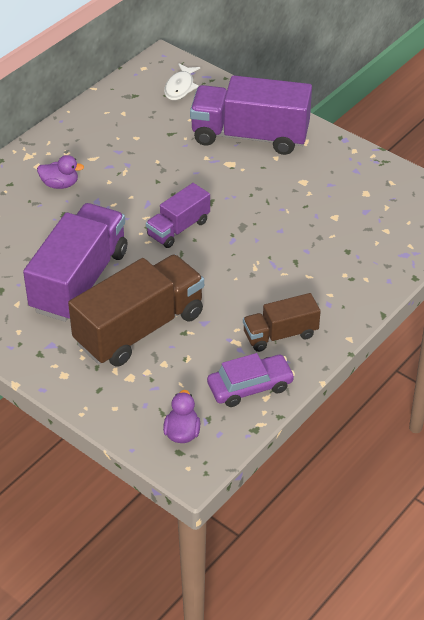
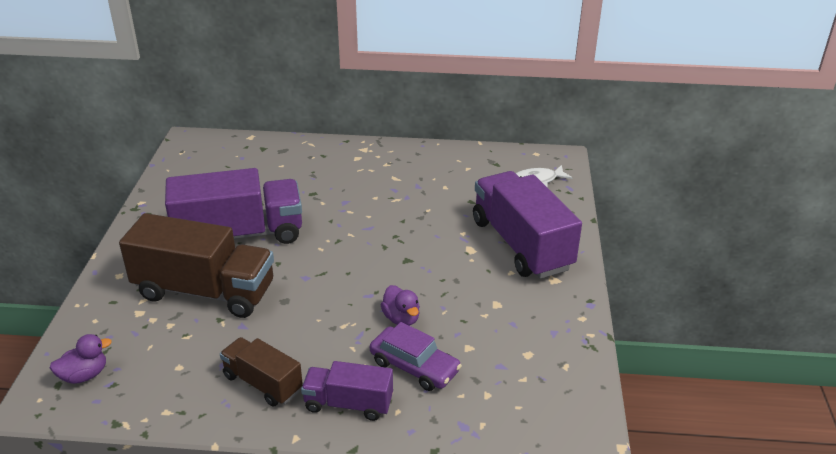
camera: 55 degrees right, 10 degrees down
purple duck [37,155,84,189] -> purple duck moved to [381,285,420,326]
purple truck [146,183,210,248] -> purple truck moved to [301,361,393,421]
purple car [207,353,295,407] -> purple car moved to [370,322,462,391]

